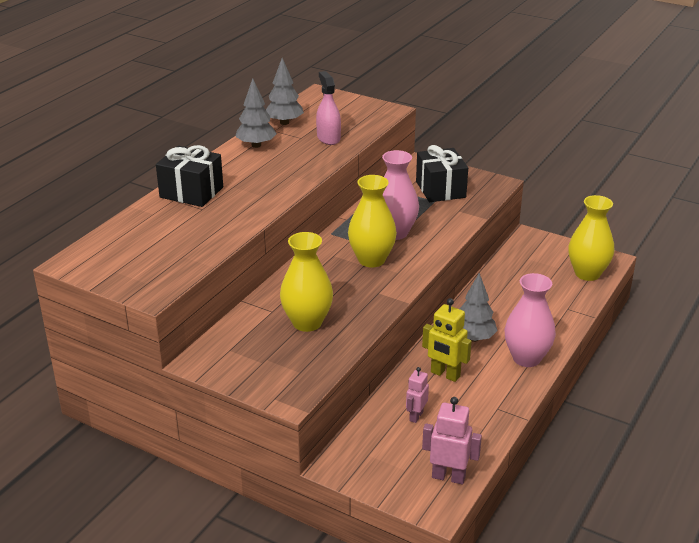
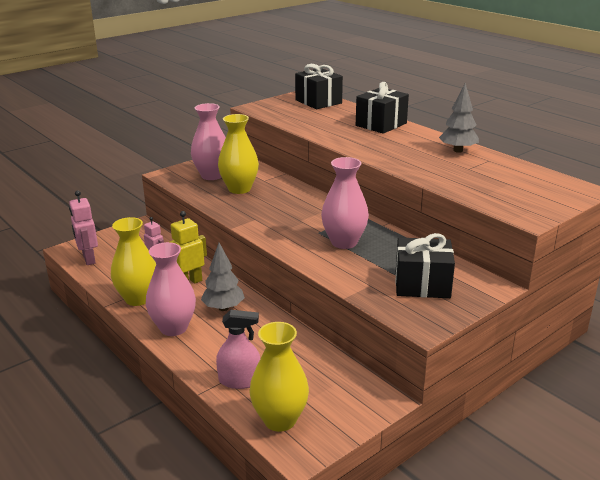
camera: 110 degrees right, 5 degrees down
grey tree [266,58,304,125] -> none
pink spray bottle [316,71,341,145] -> pink spray bottle moved to [216,310,260,389]
yellow vase [348,175,397,268] -> yellow vase moved to [111,217,156,306]
pink robot [422,397,482,484] -> pink robot turned 120 degrees clockwise [69,190,98,265]
none -> pink vase [191,103,226,180]
none -> black gift [295,64,343,109]

